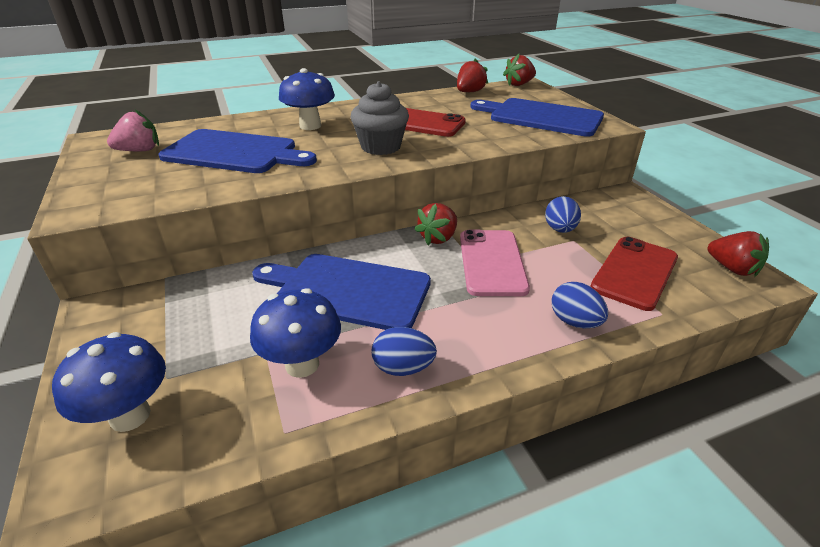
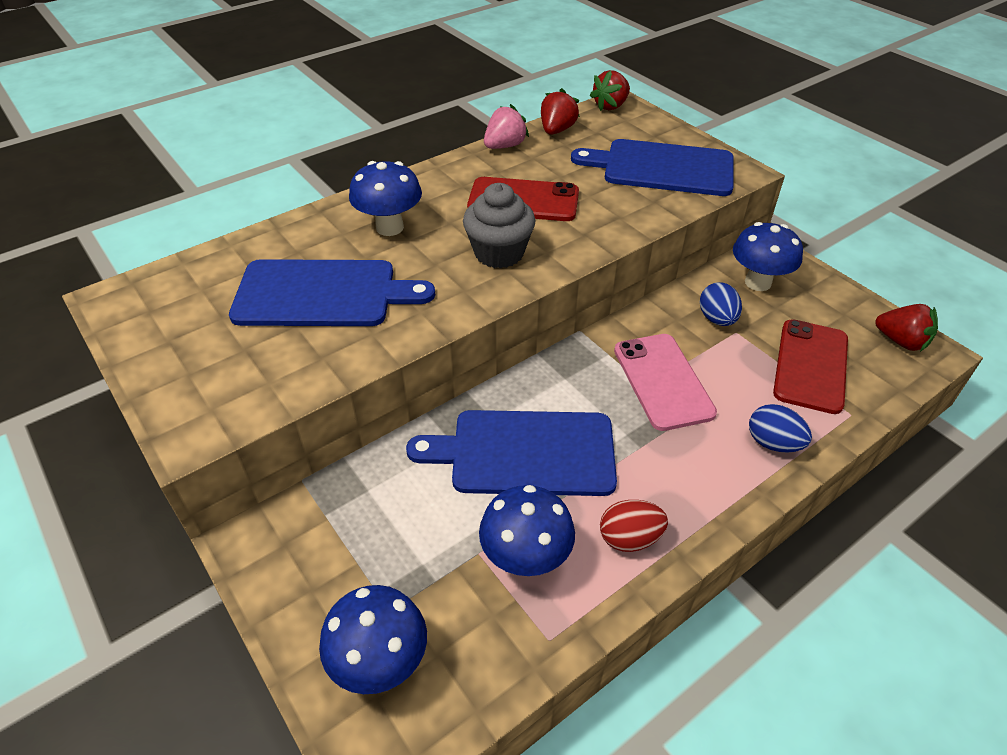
camera: 15 degrees left, 10 degrees up
pink strawberry [107,109,159,151] -> pink strawberry moved to [484,104,529,149]
blue egg [372,327,437,376] -> red egg [600,500,668,552]
red strawberry [414,203,457,245] -> none
none -> blue mushroom [733,222,803,291]

